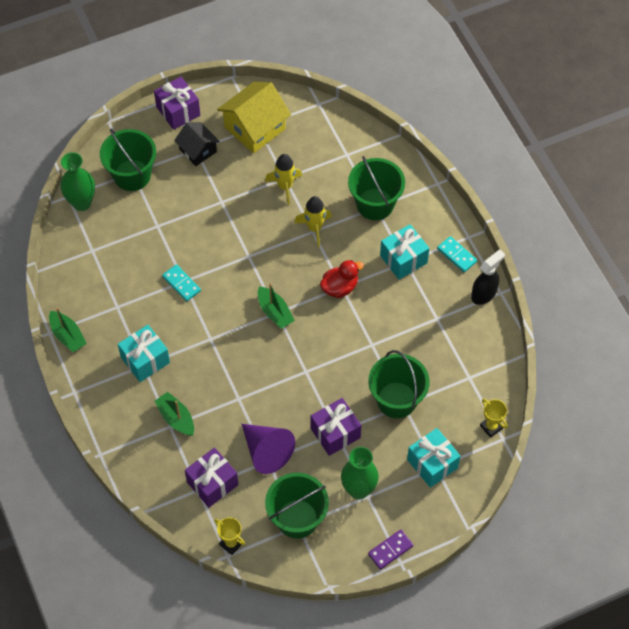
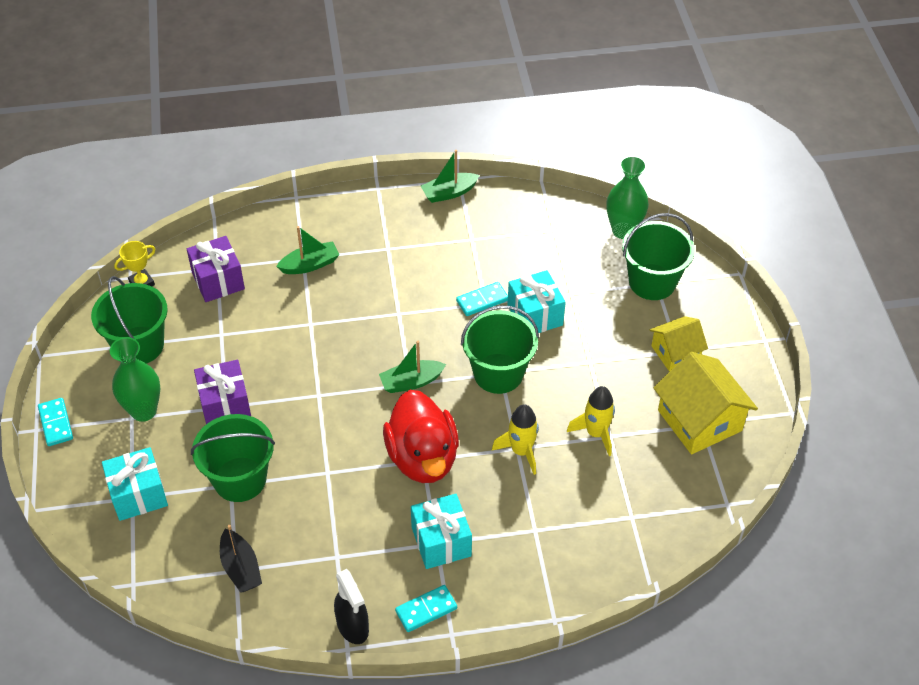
camera: 105 degrees right, 10 degrees down
turquoise gift [118,325,170,382] -> turquoise gift moved to [507,270,566,333]
purple gift [154,77,200,130] -> none
black house [174,122,220,166] -> yellow house [650,316,708,372]
purple cone [242,424,295,474] -> none
red duck [320,260,364,298] -> red duck [383,390,459,483], size x1.73
green bucket [348,156,405,220] -> green bucket moved to [461,305,539,394]
purple domino [368,530,413,570] -> turquoise domino [38,398,73,446]
yellow trophy [480,399,508,438] -> none
none -> black boat [220,525,262,593]

